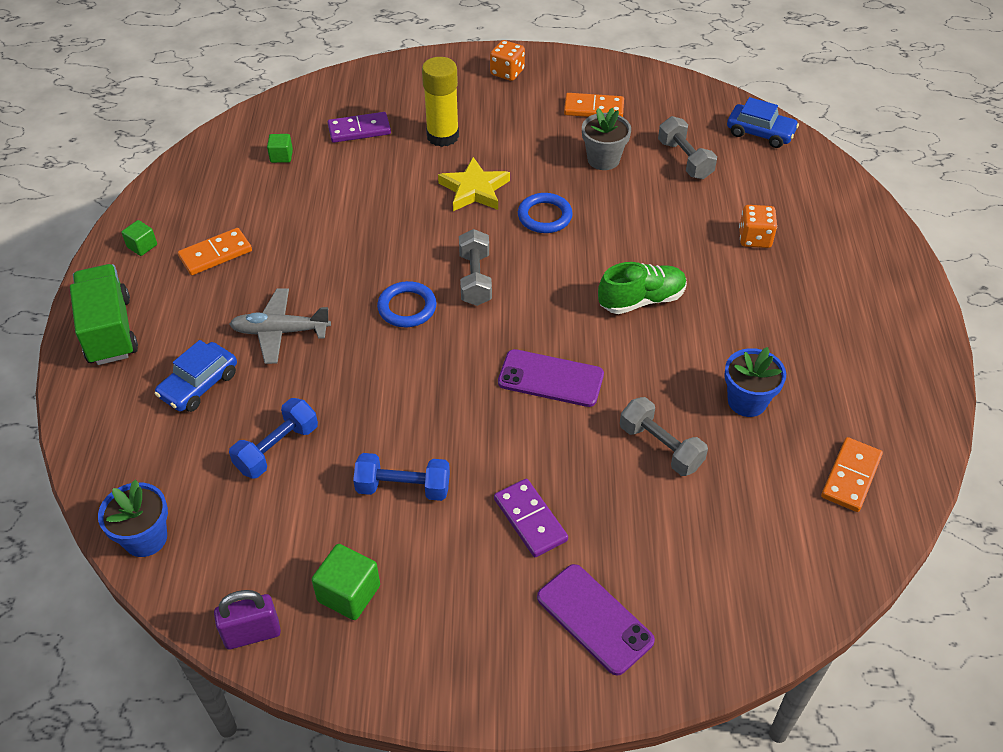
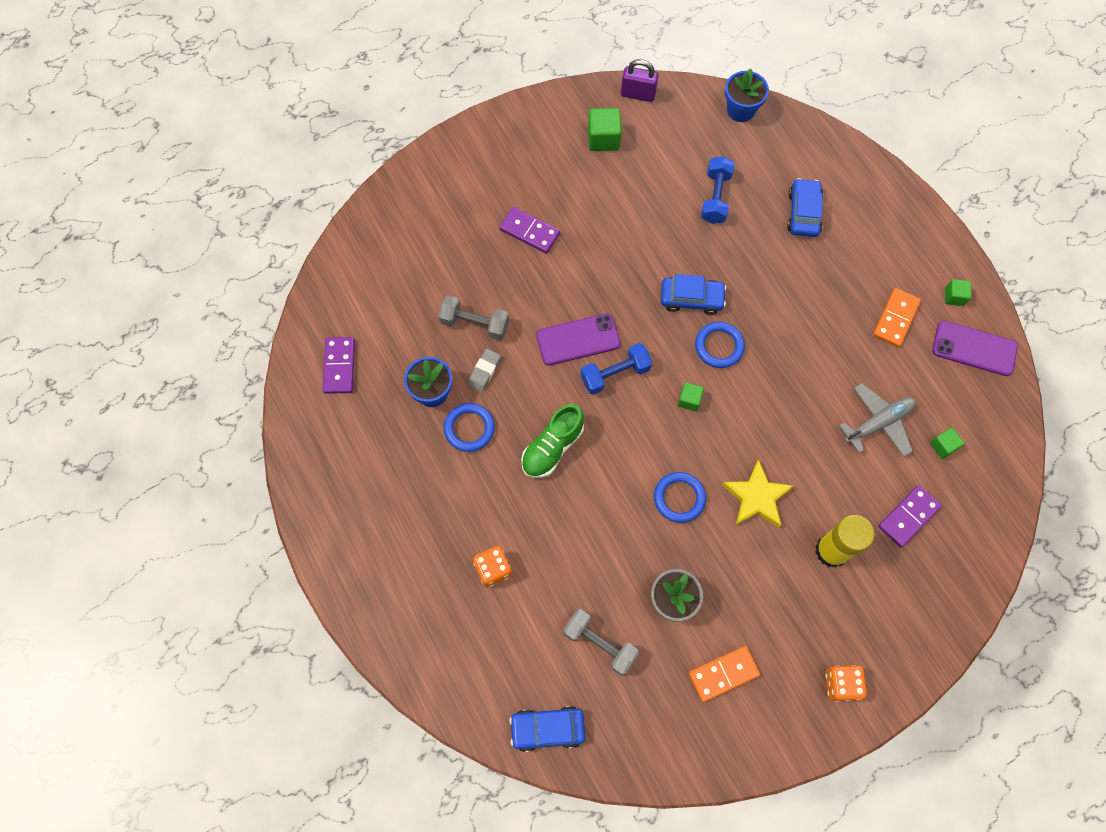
camera: 150 degrees right, 20 degrees up
green truck [70,264,138,365] -> none
purple padlock [214,590,281,649] -> purple padlock turned 60 degrees clockwise [621,59,659,102]
grey plane [229,288,331,364] -> grey plane moved to [839,383,916,457]
blue dumbbell [353,453,450,501] -> blue dumbbell moved to [581,343,652,395]
grey dumbbell [459,229,492,306] -> green cube [678,382,704,411]
purple phone [537,564,655,676] -> purple phone moved to [932,321,1018,376]
orange domino [821,437,883,512] -> purple domino [322,337,355,394]
none -> blue ring [444,403,495,452]
none -> grey eraser [468,349,501,392]
none -> blue car [661,274,726,315]

